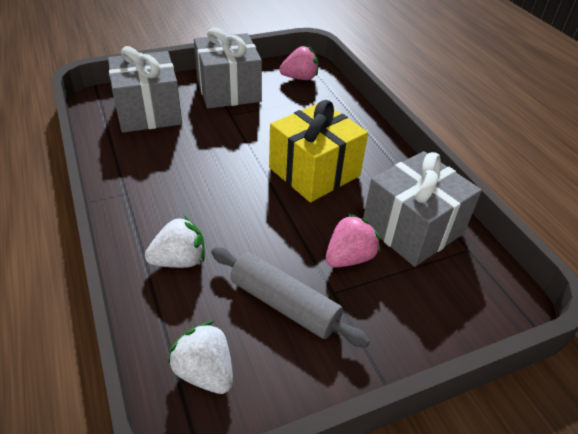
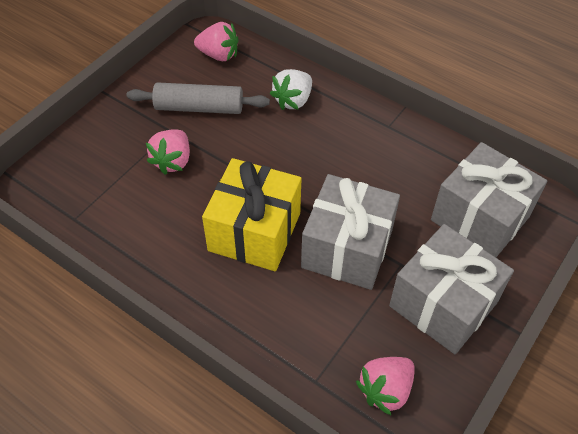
camera: 150 degrees right, 10 degrees up
white strawberry [168,321,233,394] -> pink strawberry [194,22,238,61]
grey gift [363,151,482,267] -> grey gift moved to [301,174,400,290]

